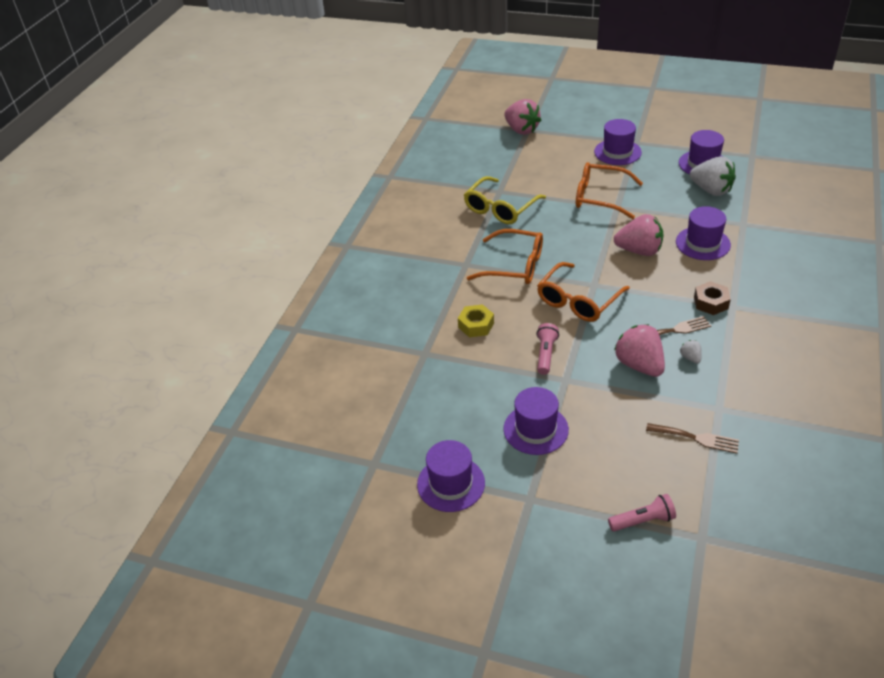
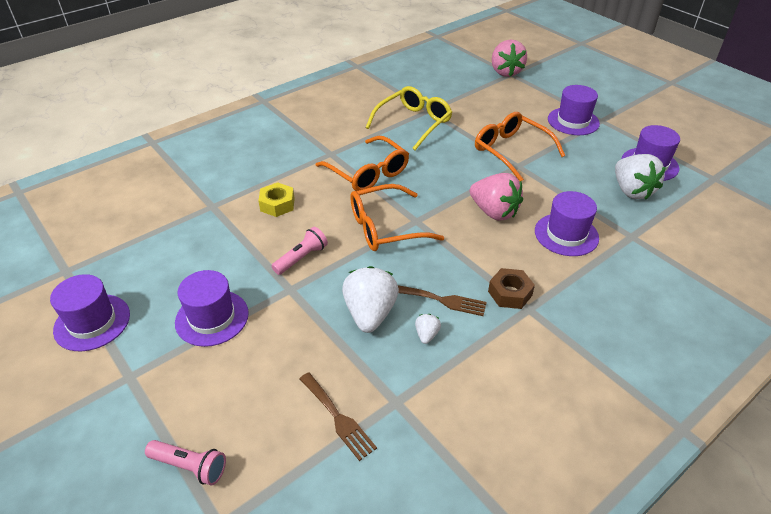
camera: 30 degrees right, 0 degrees up
yellow glasses [464,176,546,224] -> yellow glasses turned 150 degrees clockwise [366,86,453,150]
pink strawberry [614,324,665,377] -> white strawberry [342,266,399,333]

